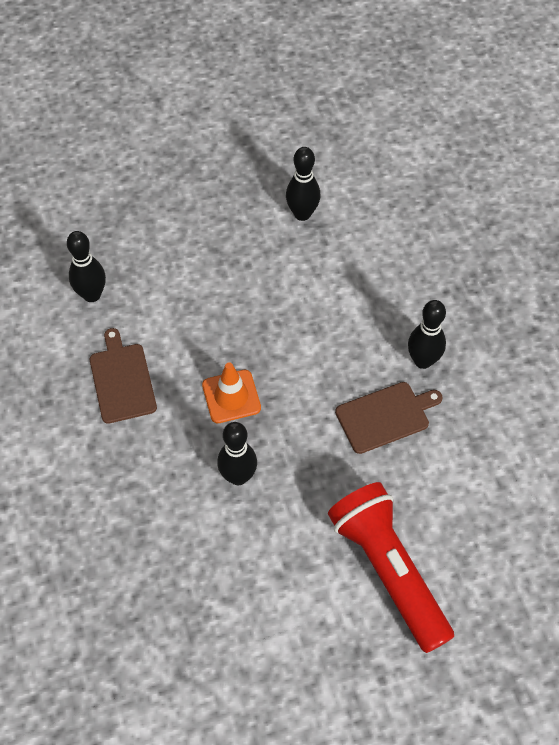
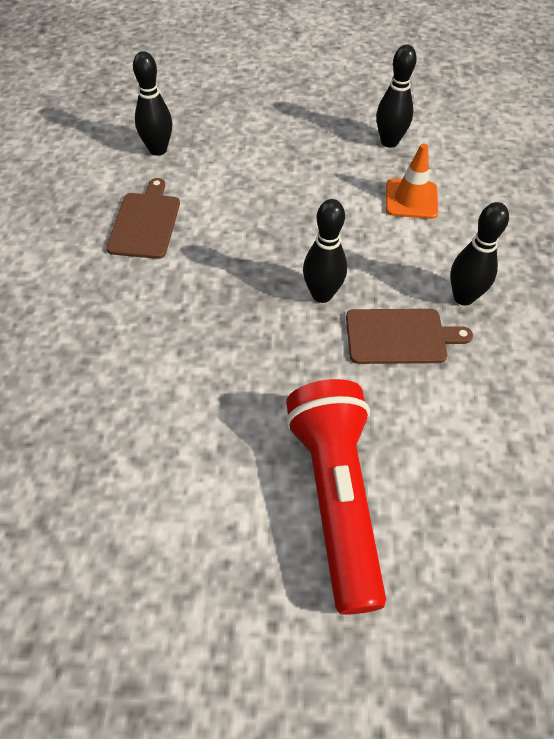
camera: 20 degrees right, 5 degrees down
orange traffic cone [202,362,261,423] -> orange traffic cone moved to [386,144,438,219]
black bowling pin [217,422,257,485] -> black bowling pin moved to [303,199,347,303]

